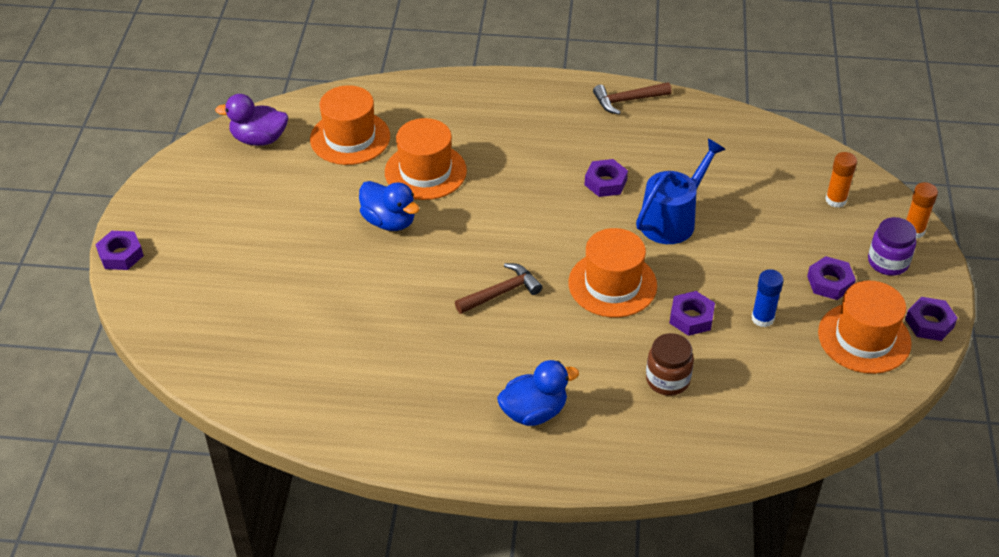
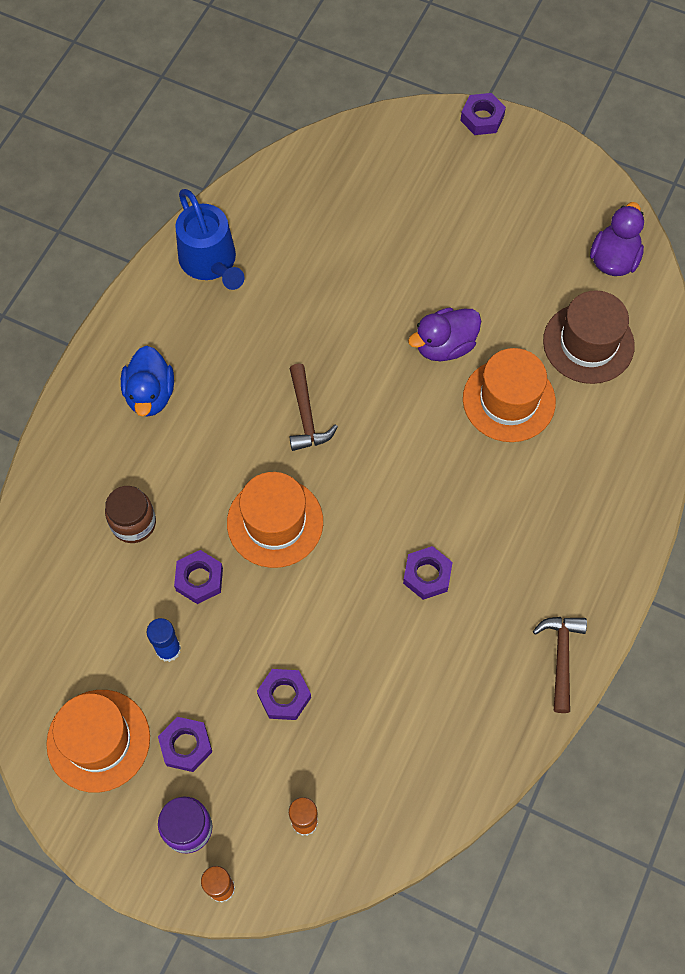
camera: 110 degrees right, 20 degrees up
orange hat [310,85,390,165] -> brown hat [543,290,635,384]
blue duck [359,181,419,231] -> purple duck [408,307,481,361]
blue watering can [636,139,726,244] -> blue watering can moved to [175,189,244,290]
purple nut [905,297,958,341] -> purple nut moved to [257,669,311,720]

